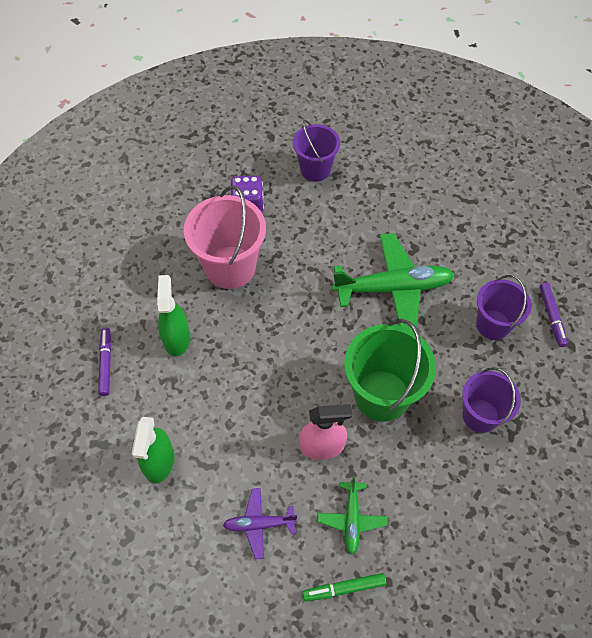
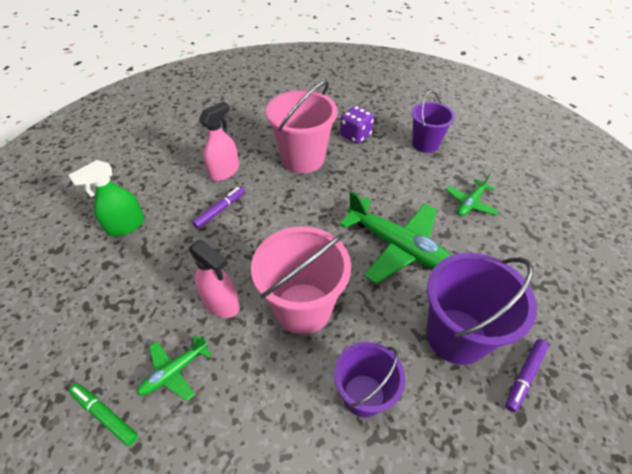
camera: 45 degrees right, 10 degrees down
purple marker [98,328,111,396] -> purple marker moved to [192,187,245,229]
green spray bottle [157,275,190,356] -> pink spray bottle [199,101,239,181]
purple plane [223,488,297,559] -> none
green bucket [344,319,436,422] -> pink bucket [251,226,351,335]
purple bucket [476,275,531,340] -> purple bucket [426,253,537,365], size x1.55
none -> green plane [446,174,499,216]

